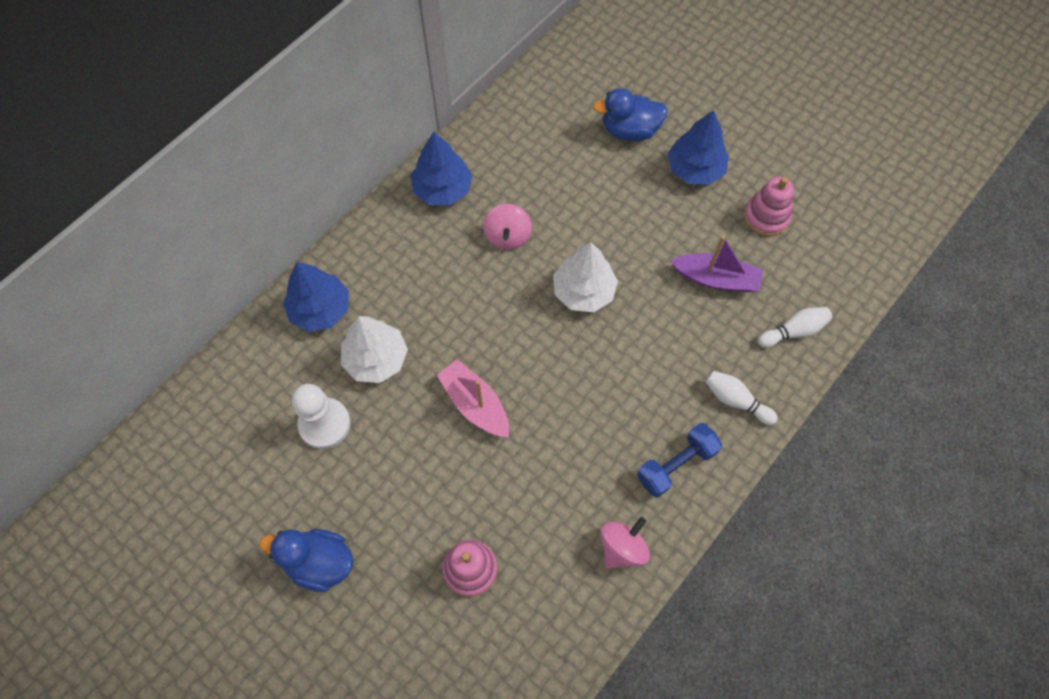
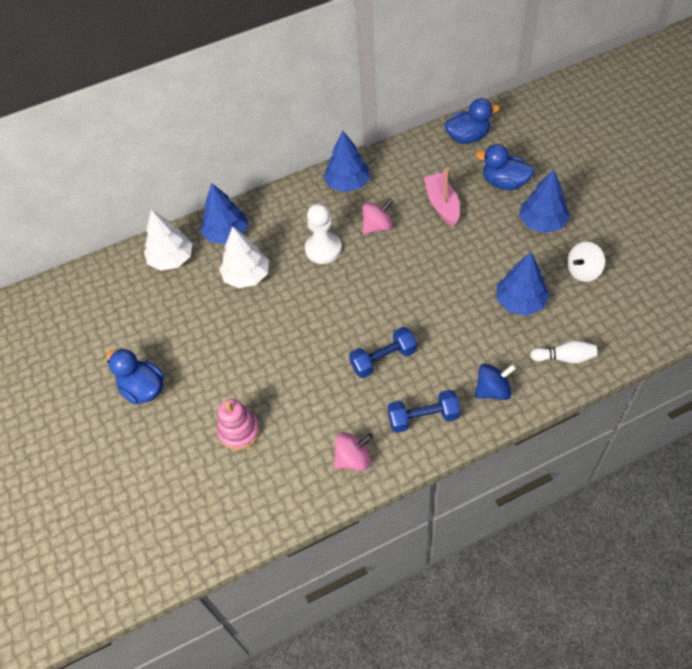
camera: 30 degrees right, 10 degrees down
white pawn [292,384,351,449] -> white pawn moved to [305,204,342,264]
pink boat [437,360,509,437] -> pink boat moved to [424,167,460,226]
pink spinning top [483,204,532,250] -> pink spinning top turned 150 degrees counterclockwise [363,199,394,234]
white tree [553,242,618,312] -> white tree moved to [144,209,193,271]
purple boat [671,236,763,292] -> blue tree [496,252,550,316]
white bowling pin [705,371,778,425] -> blue spinning top [475,364,516,400]
pink stacking toy [744,177,794,236] -> white spinning top [567,242,605,282]
none -> blue dumbbell [349,327,417,378]
none -> blue duck [444,98,500,144]

